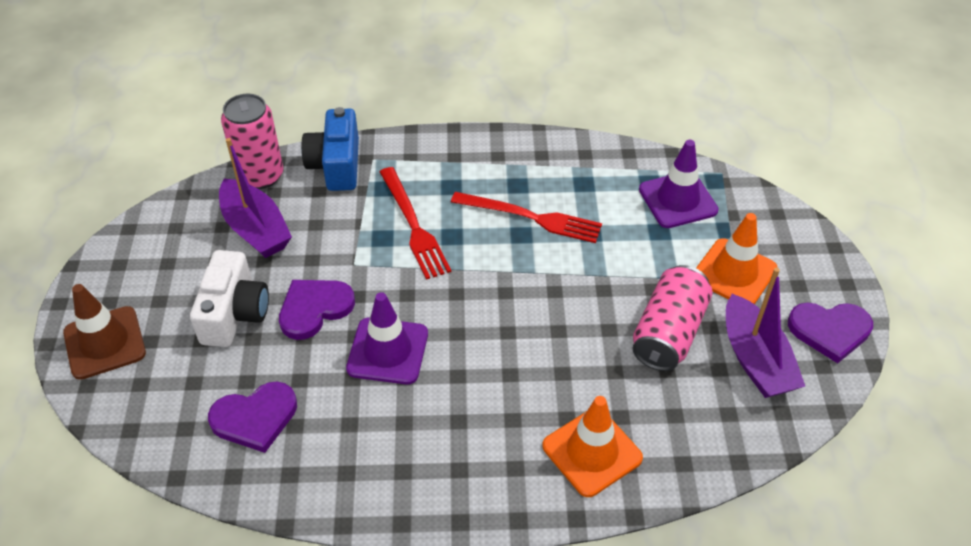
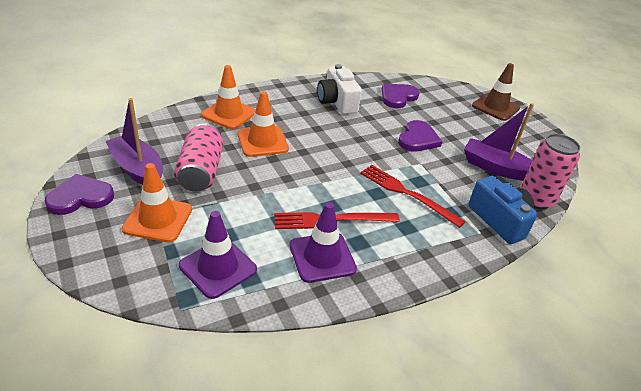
camera: 150 degrees right, 10 degrees down
white camera [190,250,269,347] -> white camera moved to [317,64,362,114]
purple traffic cone [346,292,428,384] -> purple traffic cone moved to [290,202,357,283]
none -> orange traffic cone [237,91,289,157]

